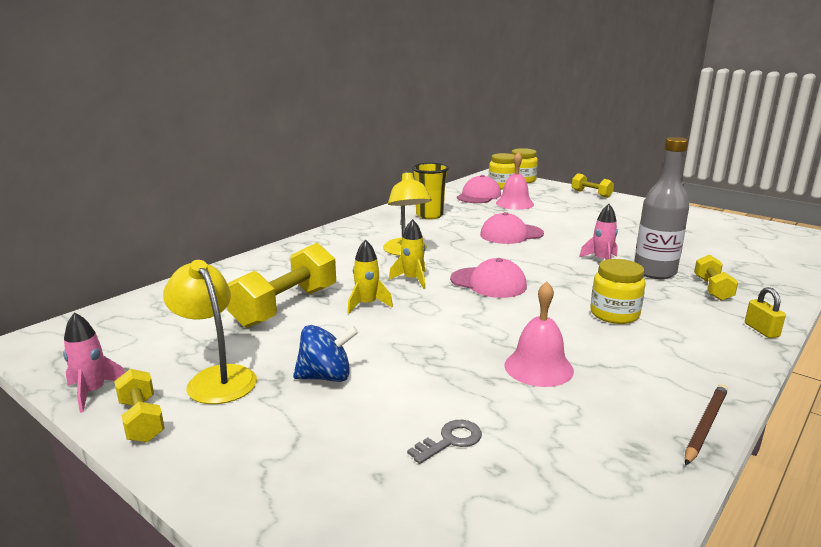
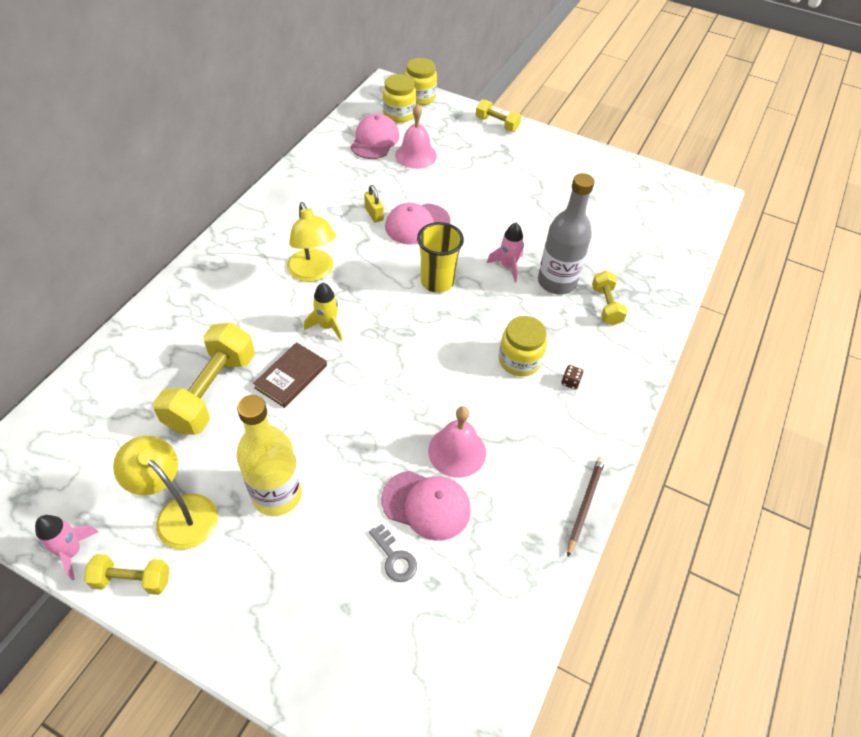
camera: 15 degrees left, 30 degrees up
yellow dumbbell [114,369,165,442] -> yellow dumbbell turned 45 degrees counterclockwise [84,554,170,595]
blue spinning top [293,325,359,382] -> yellow bottle [236,395,302,516]
yellow rocket [347,239,393,314] -> brown book [253,342,327,408]
grey key [407,420,482,464] -> grey key turned 105 degrees clockwise [369,524,417,582]
yellow cup [412,163,449,219] -> yellow cup moved to [417,222,464,293]
pink cap [450,258,527,298] -> pink cap moved to [381,471,471,541]
yellow padlock [745,287,786,338] -> yellow padlock moved to [364,185,384,222]
none -> brown dice [562,365,583,389]

